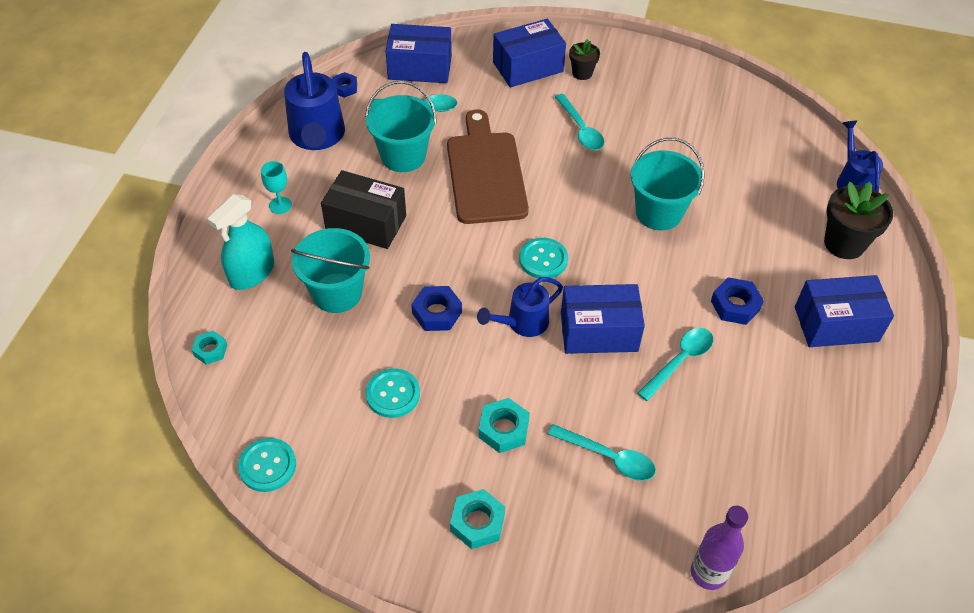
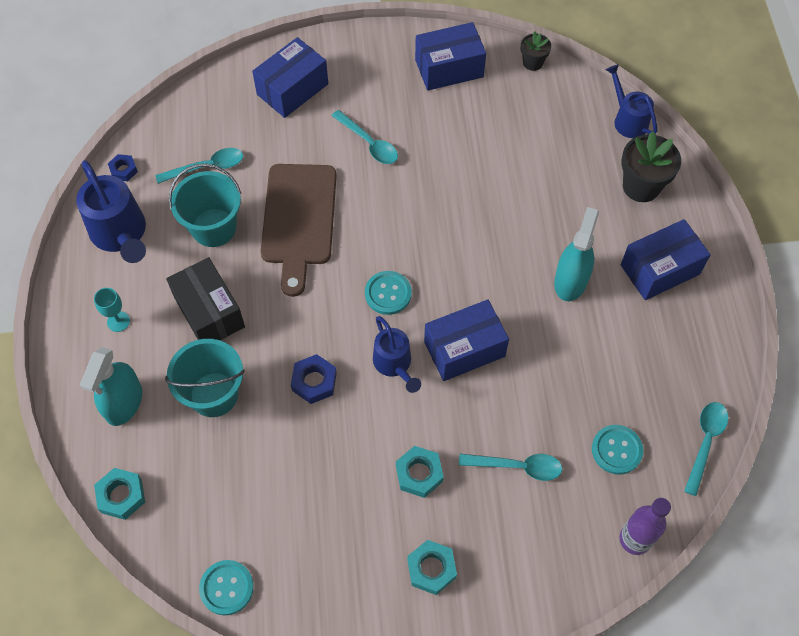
camera: 20 degrees left, 10 degrees up
turquoise nut [192,331,227,365] -> turquoise nut [94,468,145,520], size x1.51
black box [321,170,406,249] -> black box turned 60 degrees clockwise [166,257,245,340]
turquoise button [366,368,420,418] -> turquoise button moved to [592,425,643,475]
blue box [386,24,452,83] -> blue box moved to [415,22,486,91]
brown cutting board [447,109,529,224] -> brown cutting board turned 150 degrees counterclockwise [261,164,337,297]
blue watering can [477,277,563,337] -> blue watering can turned 60 degrees counterclockwise [373,316,421,393]
black flower pot [569,39,600,80] -> black flower pot moved to [521,31,551,71]
turquoise bucket [631,138,705,231] -> none
turquoise spoon [637,328,713,401] -> turquoise spoon moved to [684,402,728,496]
blue nut [711,277,764,325] -> turquoise spray bottle [554,207,599,301]

